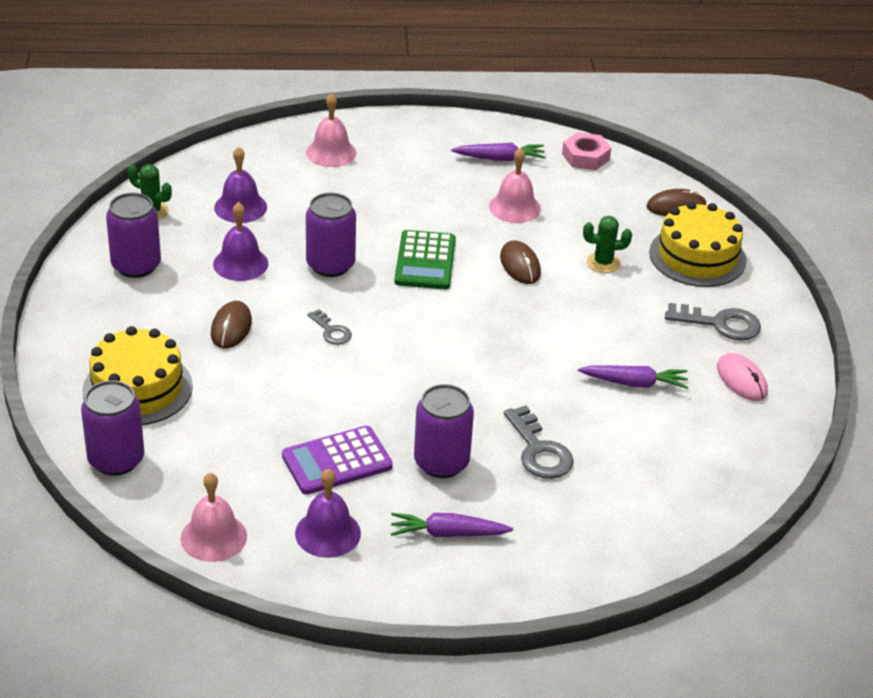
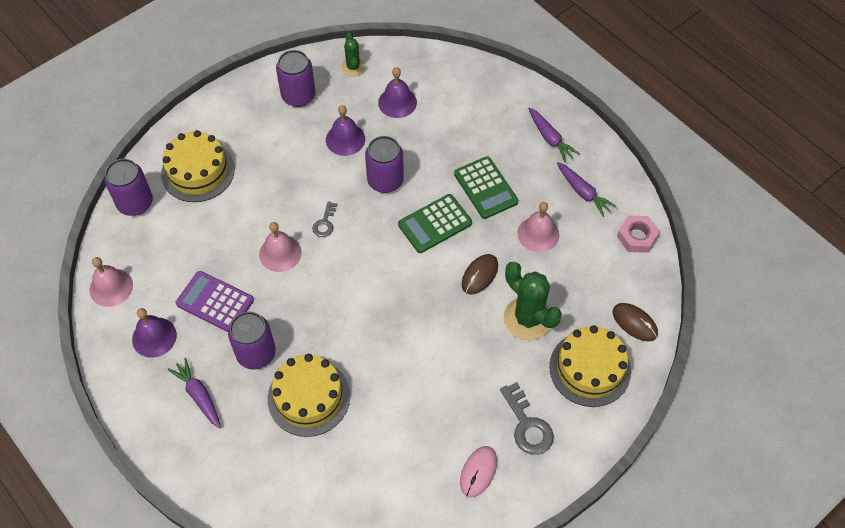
camera: 55 degrees right, 20 degrees up
brown mouse [211,301,252,349] -> none
pink bell [306,93,356,167] -> pink bell moved to [259,222,302,272]
grey key [504,405,574,479] -> yellow cake [268,354,350,437]
purple carrot [578,365,688,389] -> purple carrot moved to [528,107,580,162]
green cactus [583,216,632,273] -> green cactus [504,262,562,340], size x1.80
none -> green calculator [454,156,518,219]

